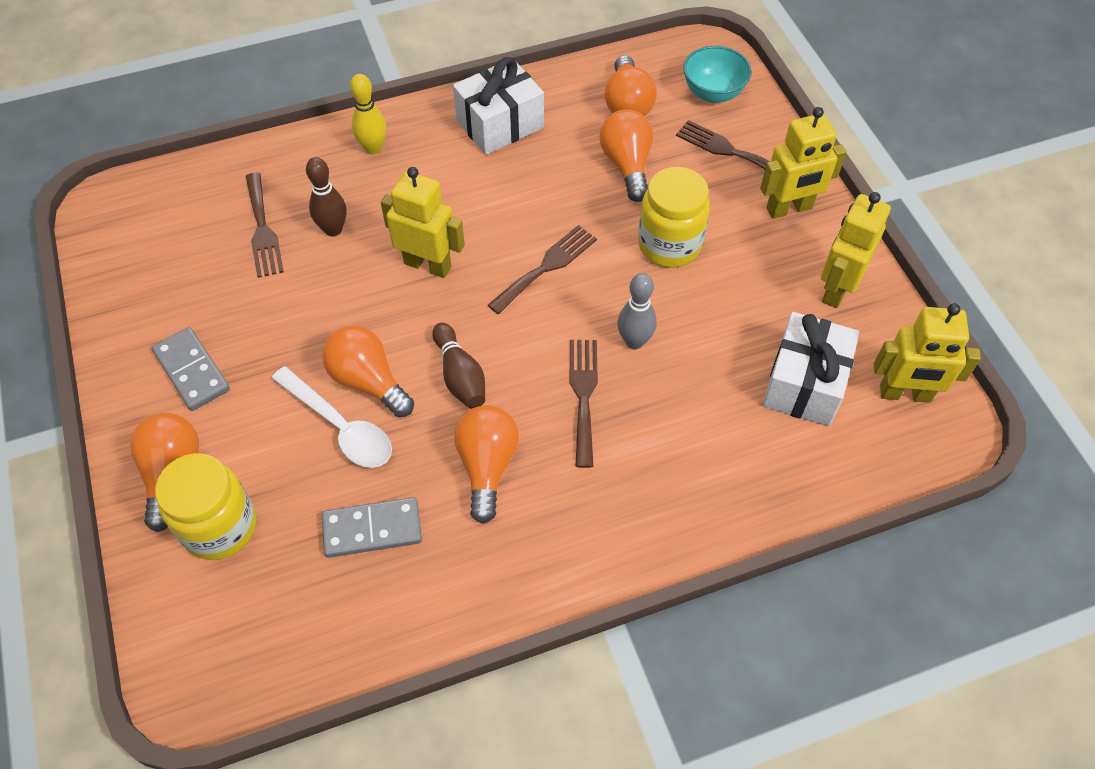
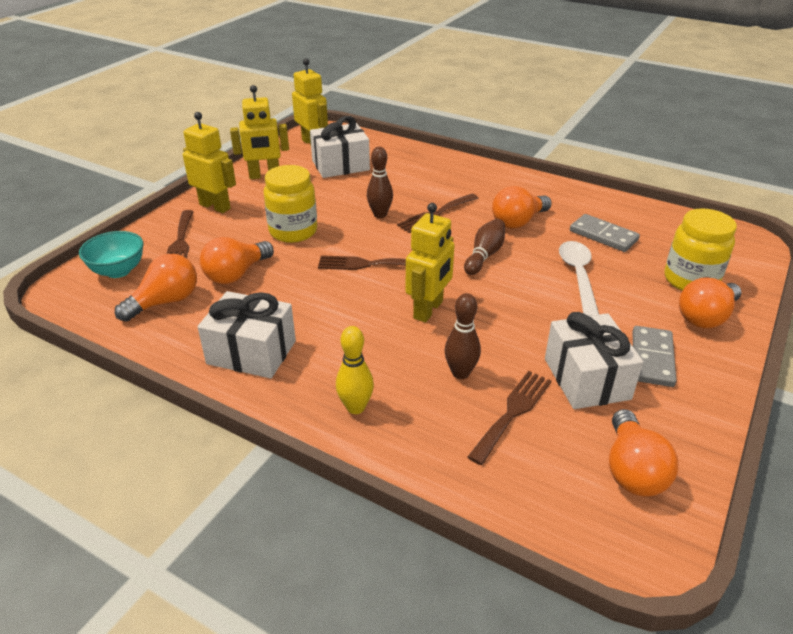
camera: 130 degrees left, 20 degrees down
orange light bulb [322,326,414,417] -> orange light bulb moved to [609,409,679,497]
yellow robot [381,167,465,278] -> yellow robot turned 135 degrees counterclockwise [405,203,455,322]
grey bowling pin [618,273,657,349] -> brown bowling pin [367,147,393,218]
none -> white gift [545,312,643,409]

